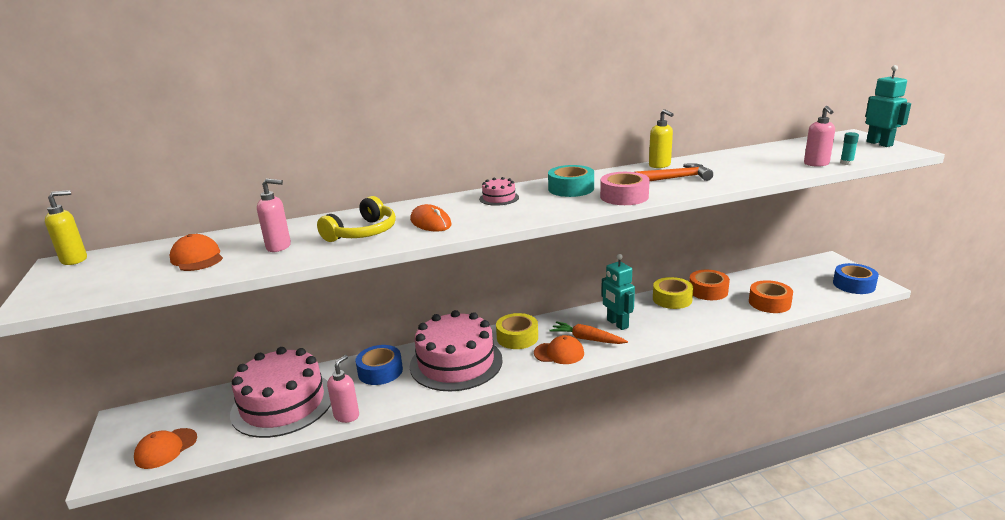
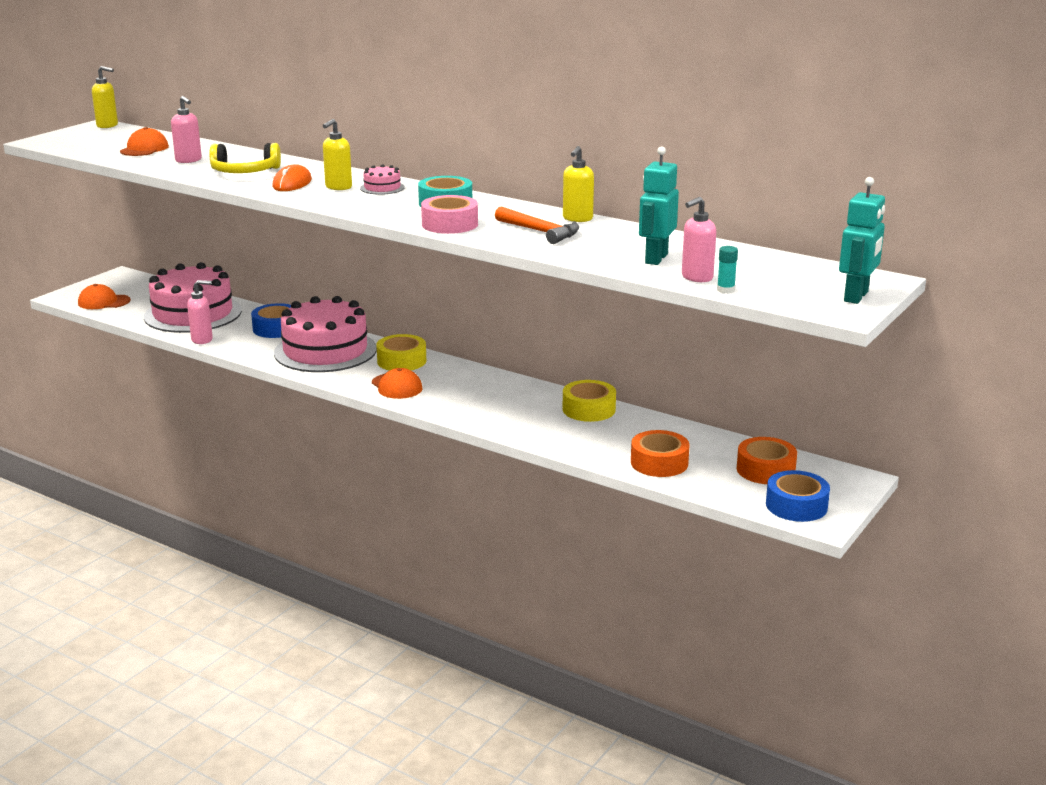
camera: 50 degrees right, 0 degrees up
orange carrot [550,321,628,344] -> none
turquoise robot [601,254,635,330] -> turquoise robot moved to [639,146,679,265]
orange tape [689,270,730,300] -> orange tape moved to [737,437,797,484]
none -> yellow soap dispenser [323,119,352,190]

